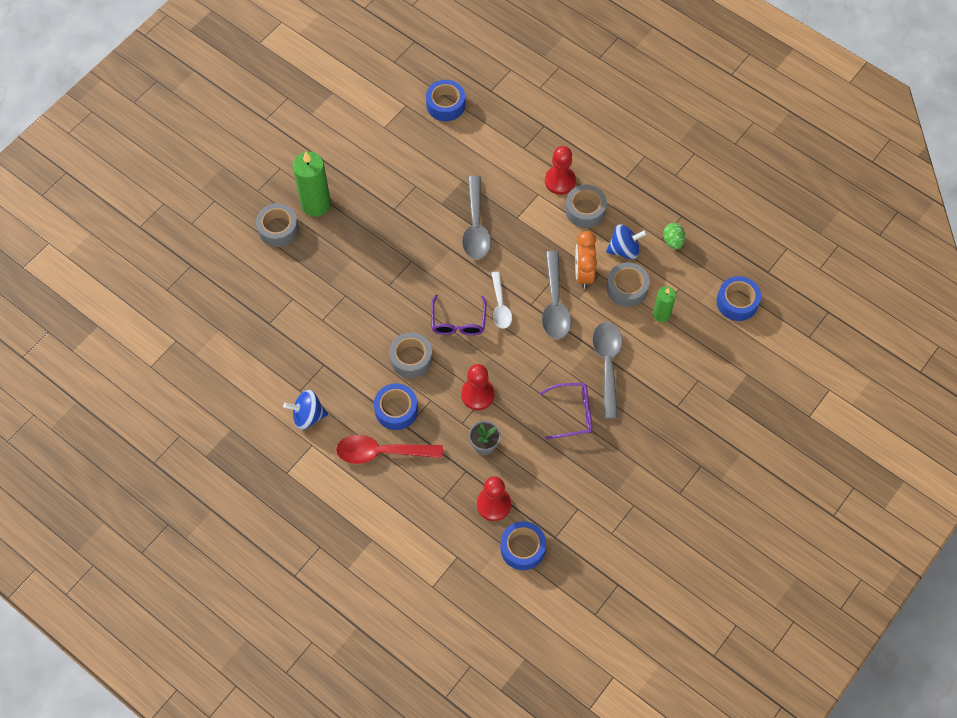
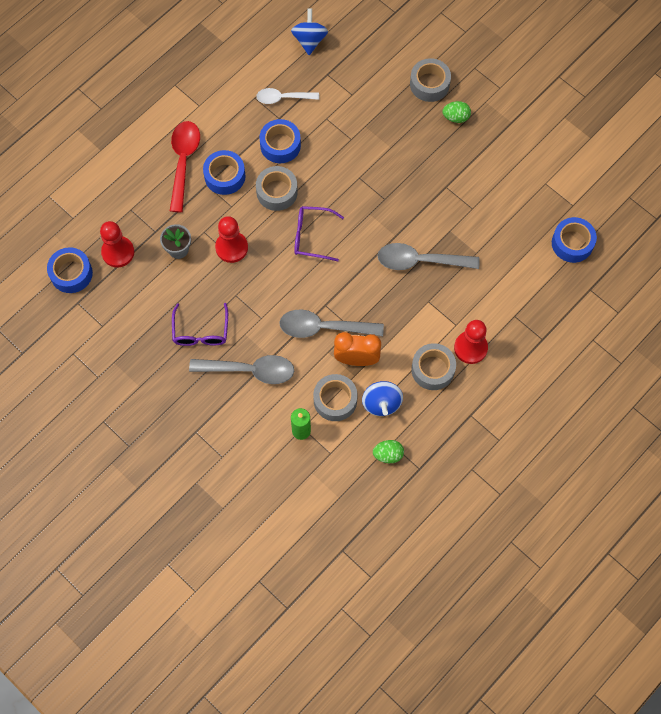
camera: 95 degrees right, 5 degrees up
blue spinning top [283,390,328,430] -> blue spinning top moved to [291,8,328,55]
green candle [293,151,331,217] -> green egg [442,101,471,123]
white spoon [491,272,512,329] -> white spoon moved to [256,88,319,104]
blue tape [717,276,761,321] -> blue tape moved to [259,119,301,163]

